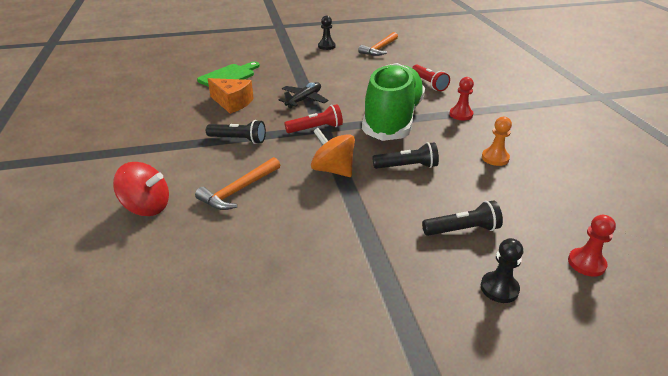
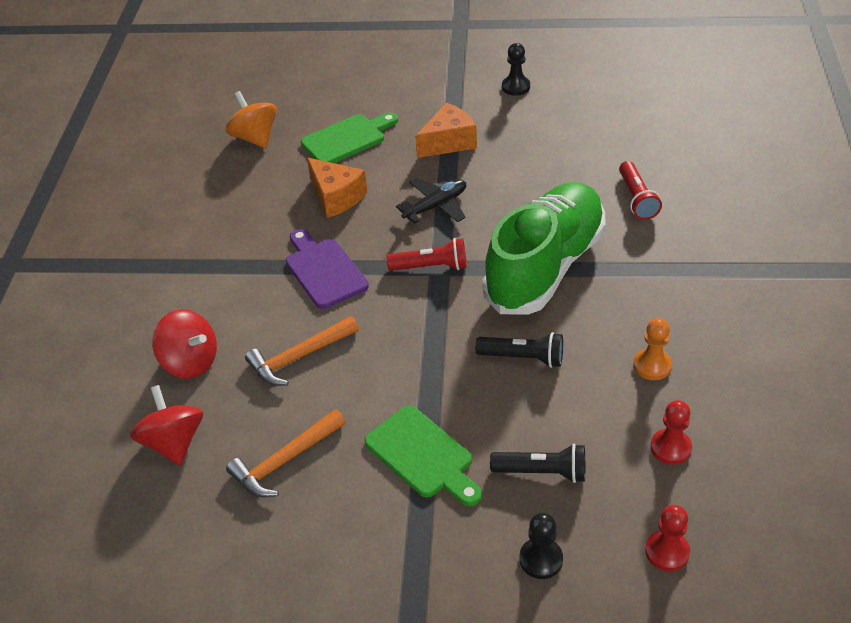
camera: 20 degrees right, 10 degrees up
black flashlight [206,120,266,144] -> purple cutting board [286,229,369,309]
orange spinning top [311,128,355,177] -> orange spinning top moved to [226,91,277,148]
orange hammer [358,32,398,56] -> orange hammer moved to [226,409,345,498]
red pawn [449,77,474,120] -> red pawn moved to [651,400,692,465]
none -> red spinning top [130,385,203,465]
none -> green cutting board [365,406,482,506]
none -> orange cheese [415,103,477,158]

